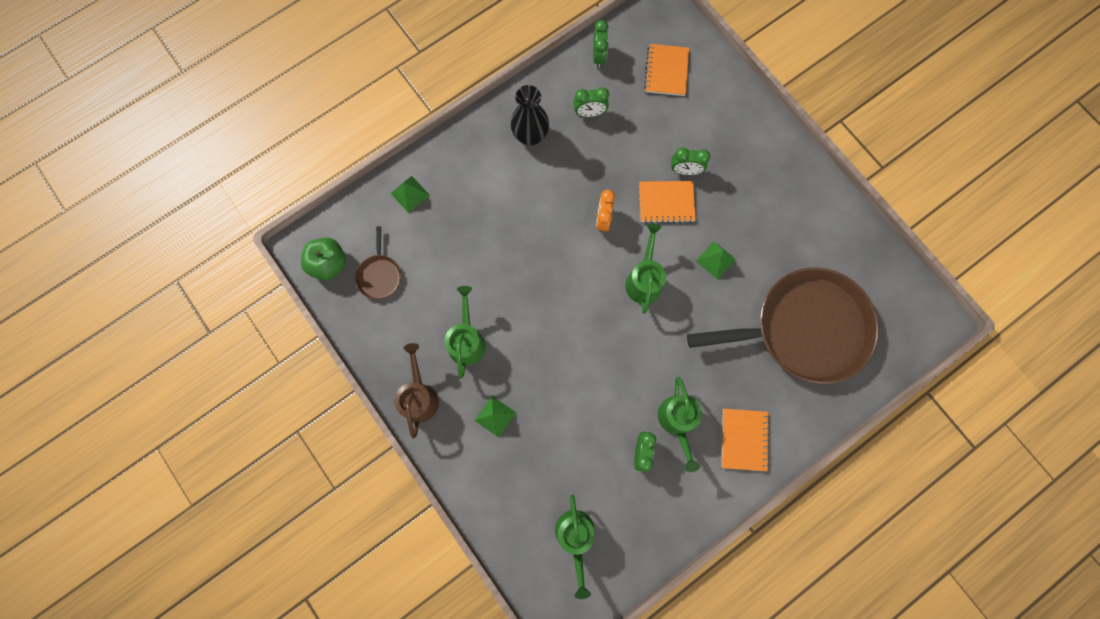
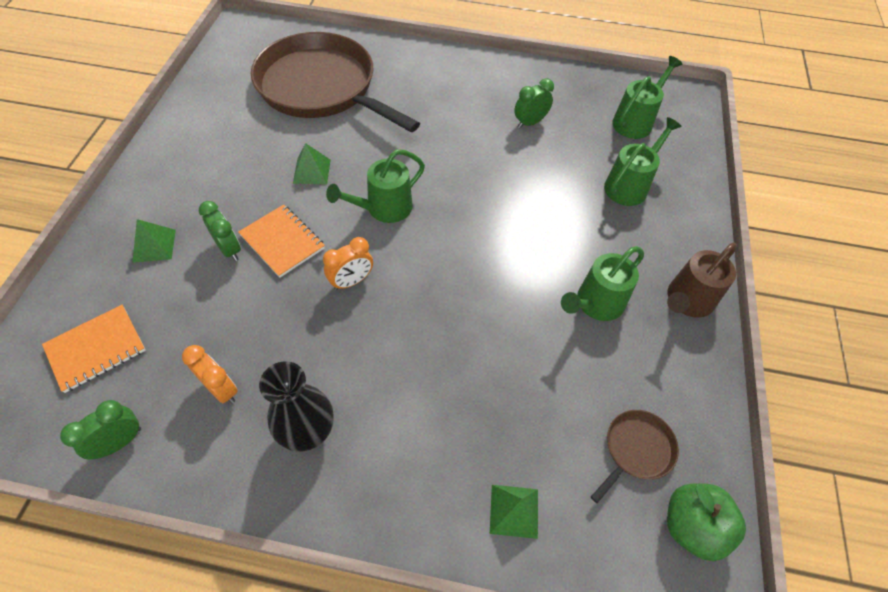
camera: 135 degrees left, 20 degrees down
green pyramid [475,396,516,438] -> green pyramid moved to [132,219,176,263]
green clock [573,87,609,117] -> orange clock [182,345,238,403]
green watering can [658,377,702,472] -> green watering can moved to [604,117,682,206]
orange notebook [722,409,769,471] -> none

